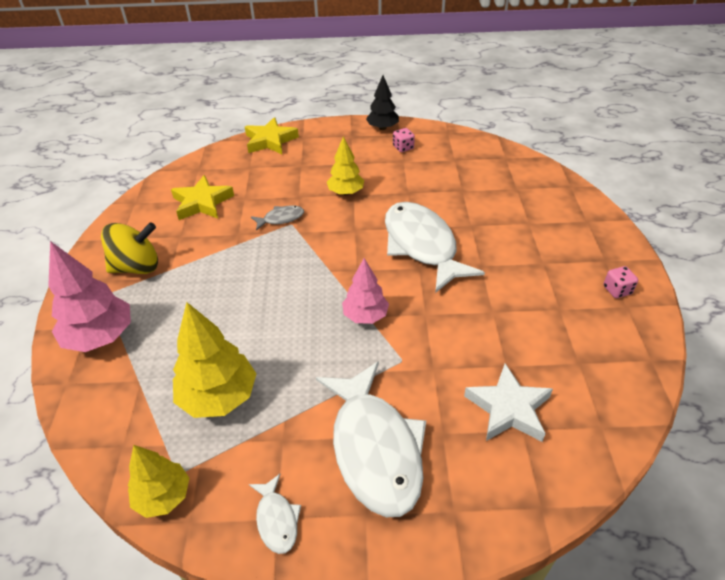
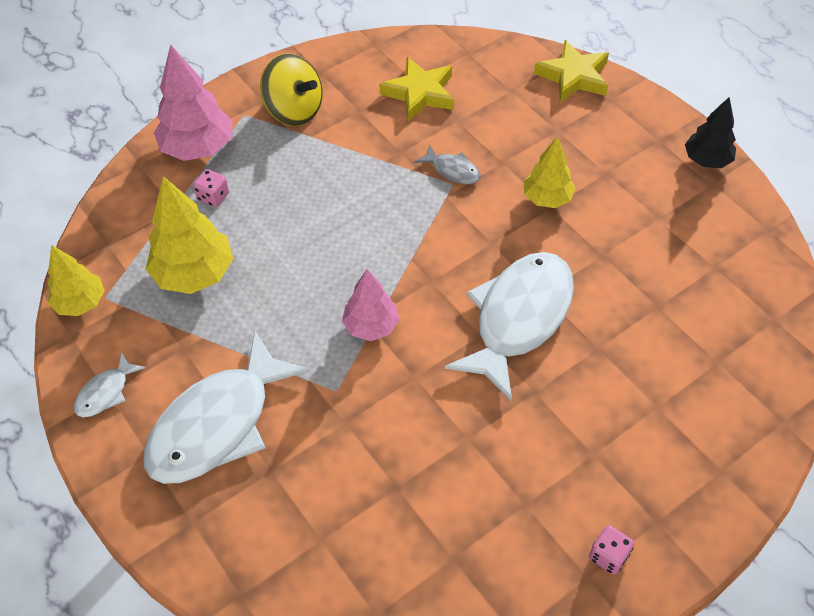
camera: 55 degrees right, 10 degrees up
pink dice [393,128,415,152] -> pink dice moved to [193,169,229,207]
white star [464,364,553,442] -> none

